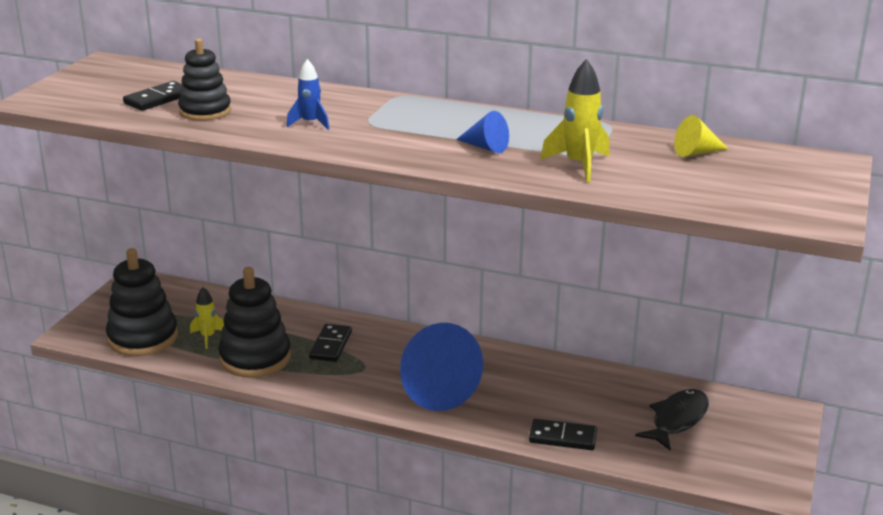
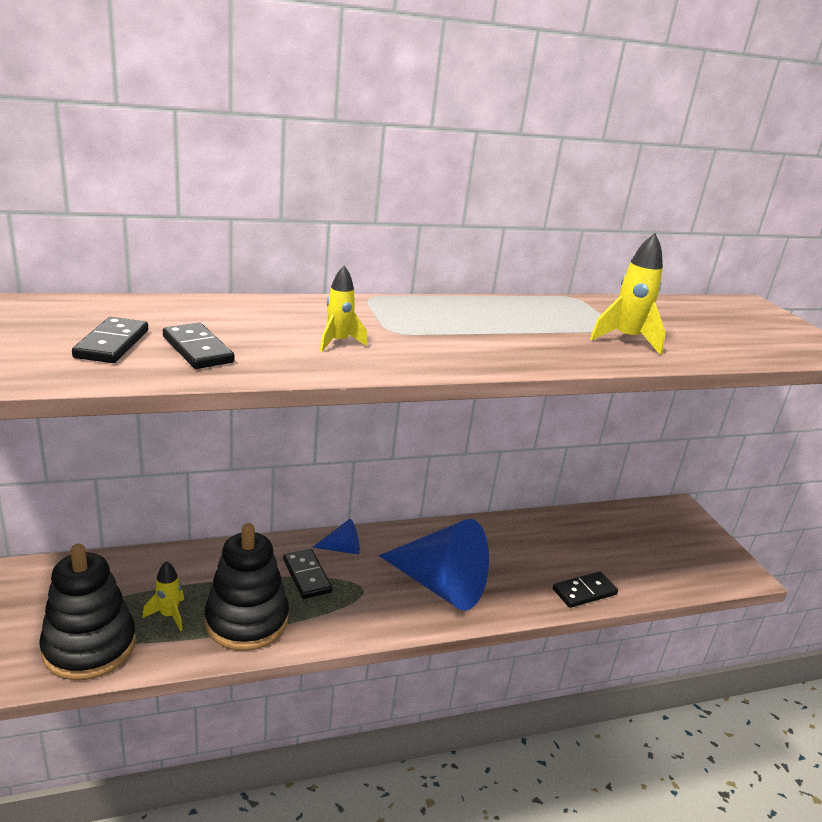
camera: 40 degrees left, 0 degrees up
black stacking toy [178,39,231,121] -> black domino [163,323,235,369]
blue rocket [287,59,329,130] -> yellow rocket [320,266,368,352]
blue cone [456,111,509,153] -> blue cone moved to [312,519,360,554]
black fish [635,389,709,450] -> none
yellow cone [674,115,728,157] -> none

